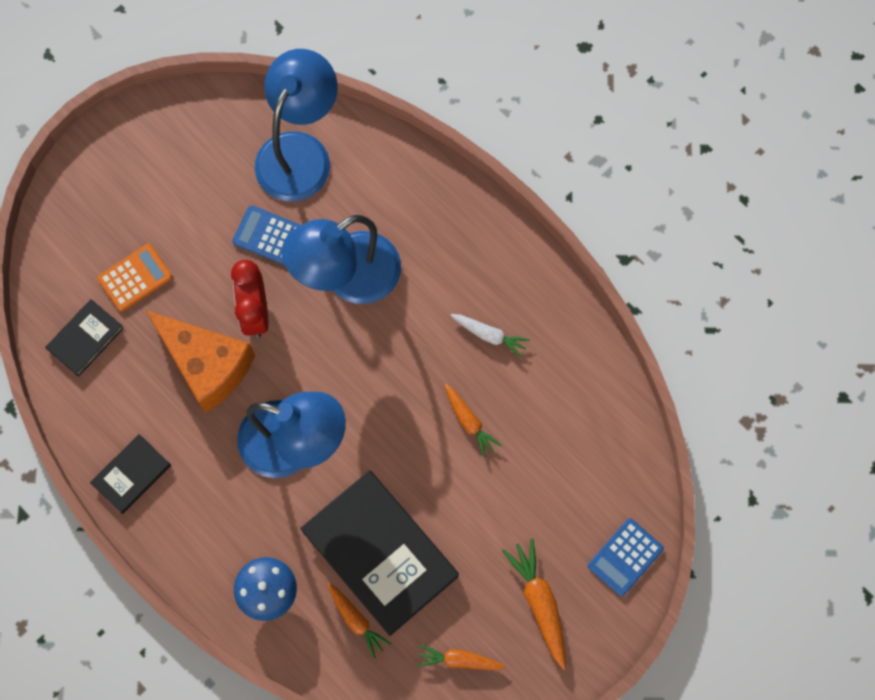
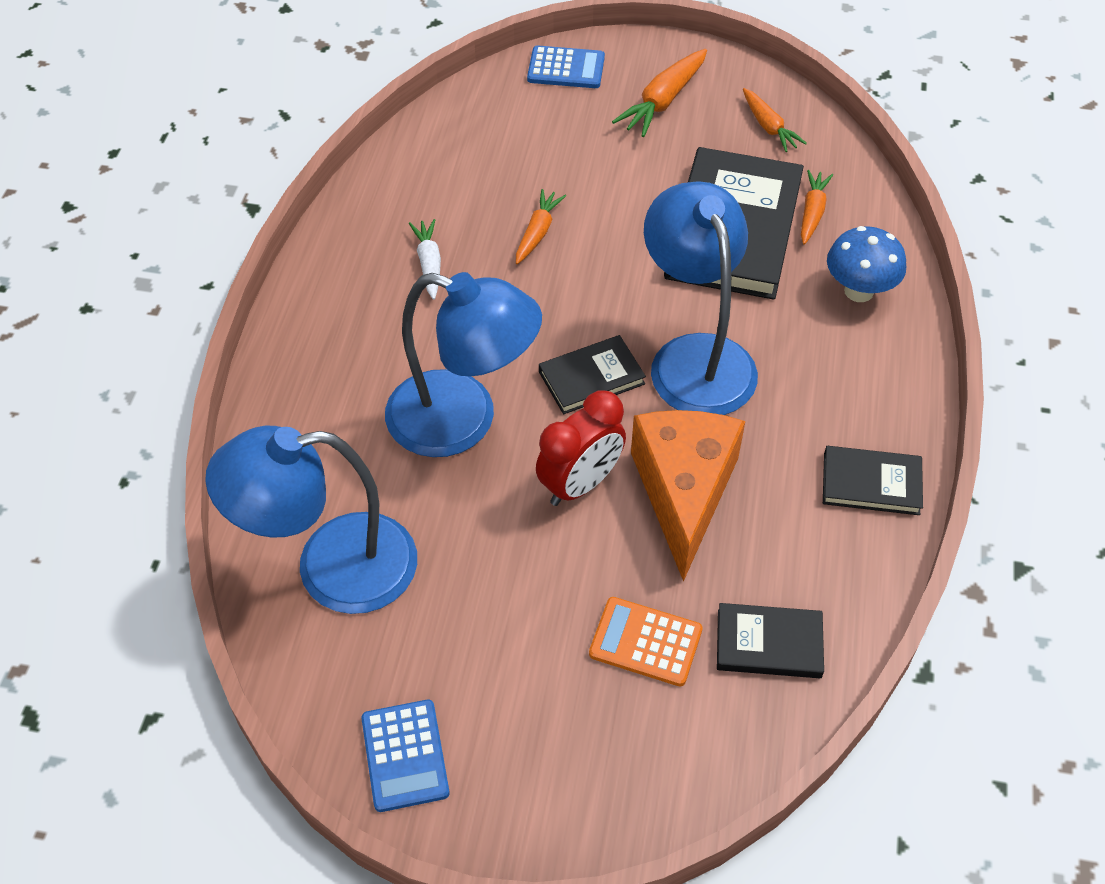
camera: 125 degrees left, 20 degrees down
blue calculator [232,205,301,265] -> blue calculator moved to [361,700,450,812]
none -> black book [539,335,646,414]

